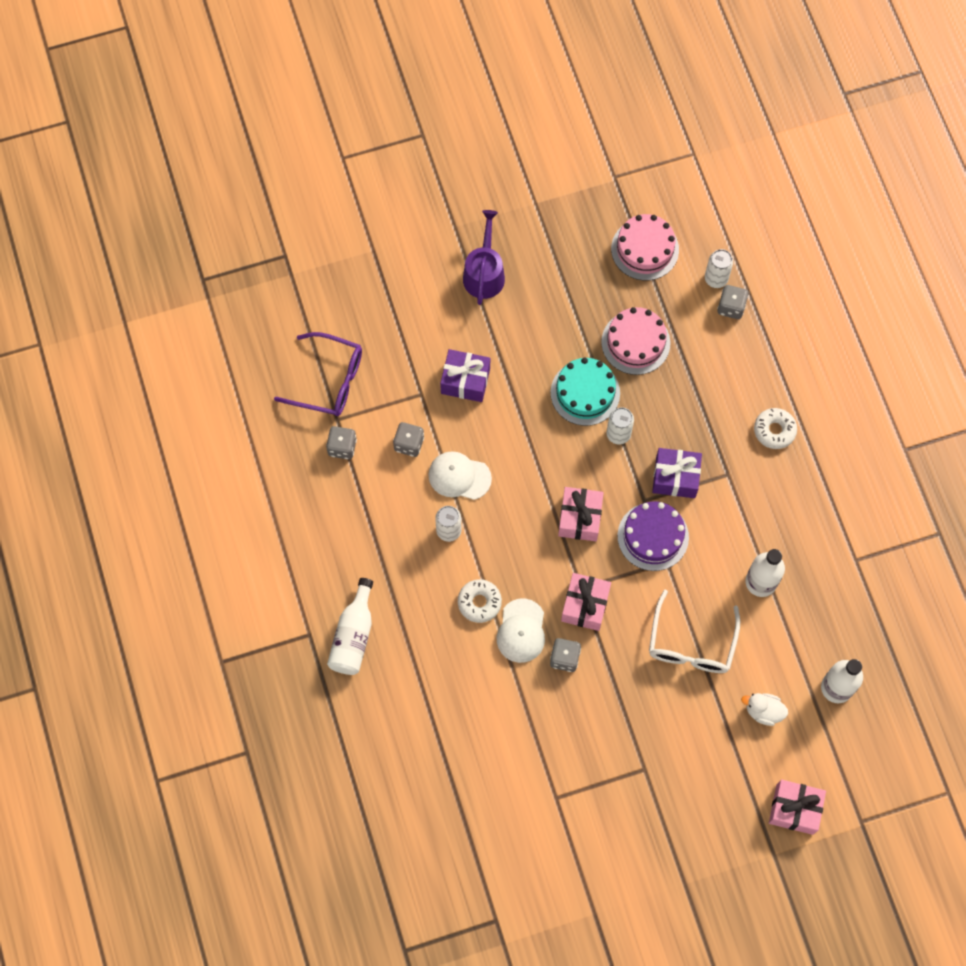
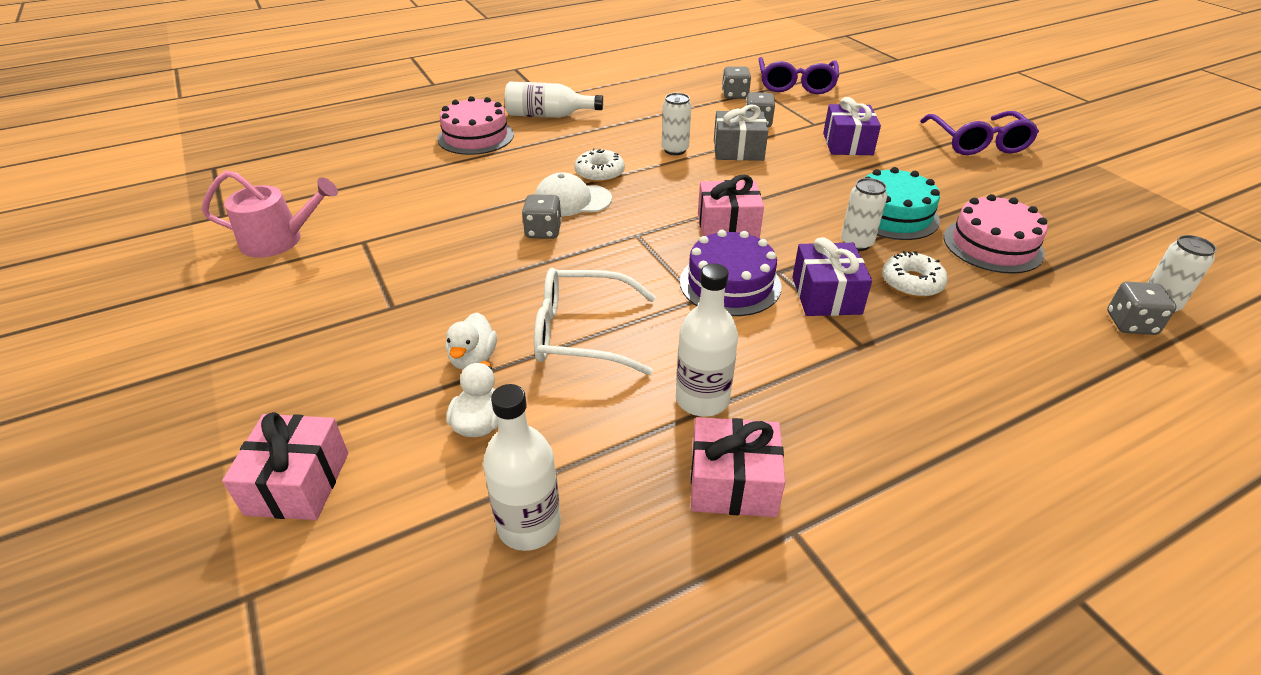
camera: 80 degrees right, 30 degrees down
white cap [428,451,492,500] -> grey gift [714,104,768,161]
purple watering can [463,210,505,305] -> purple glasses [920,111,1039,155]
pink gift [561,573,611,631] -> pink gift moved to [691,417,785,517]
pink cake [611,214,679,281] -> pink cake moved to [437,96,514,155]
white donut [754,408,797,449] -> white donut moved to [882,251,948,297]
none -> pink watering can [202,170,338,258]
none -> white duck [446,312,497,370]

